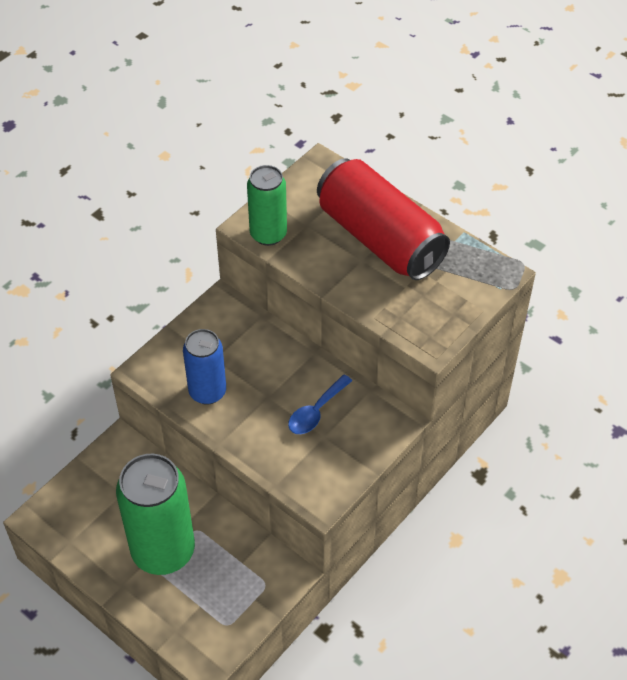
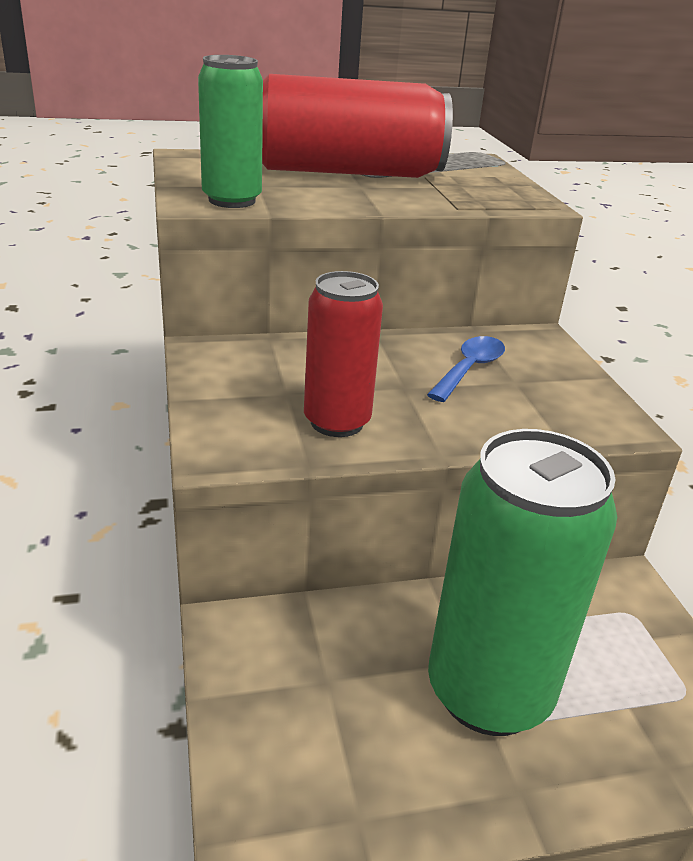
camera: 55 degrees left, 20 degrees down
blue can [183,329,226,405] -> red can [304,271,383,437]
blue spoon [288,375,352,434] -> blue spoon turned 135 degrees counterclockwise [427,336,505,402]

